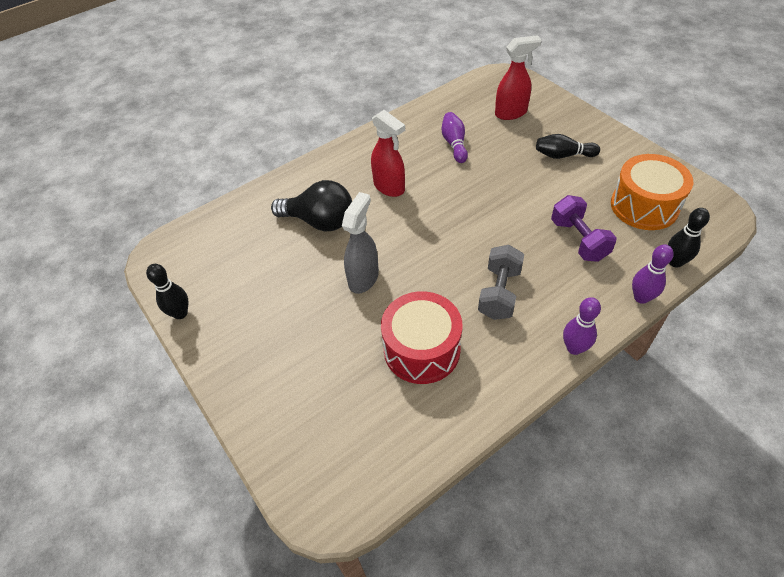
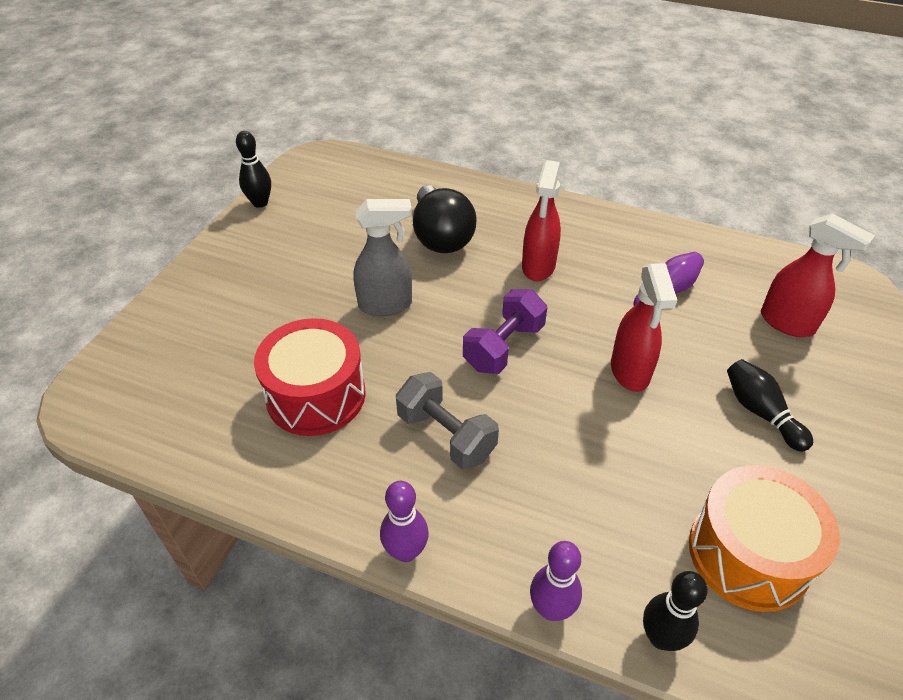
camera: 55 degrees right, 5 degrees down
grey dumbbell [478,245,524,320] -> grey dumbbell turned 60 degrees clockwise [396,372,499,470]
purple dumbbell [551,195,617,262] -> purple dumbbell moved to [463,289,547,374]
none -> red spray bottle [611,263,677,392]

